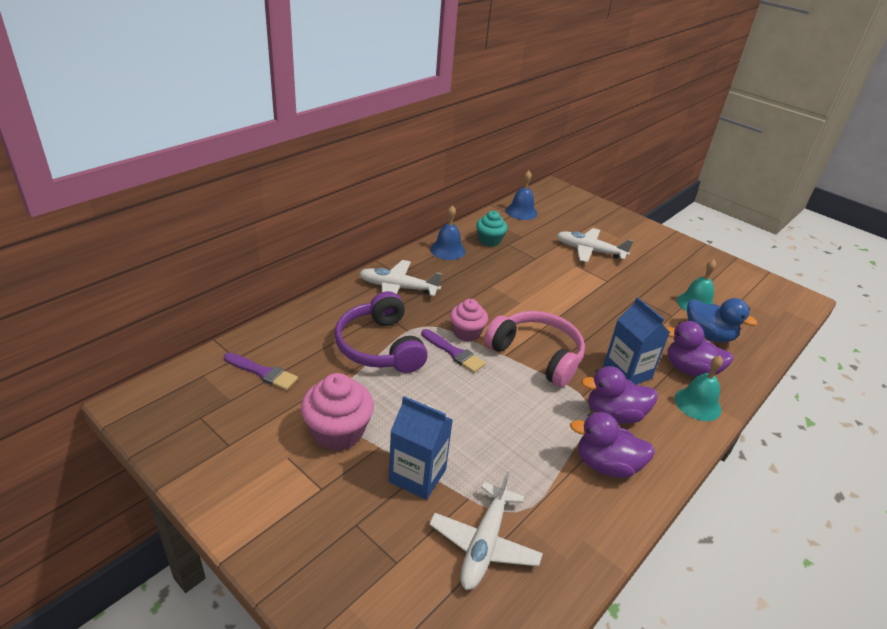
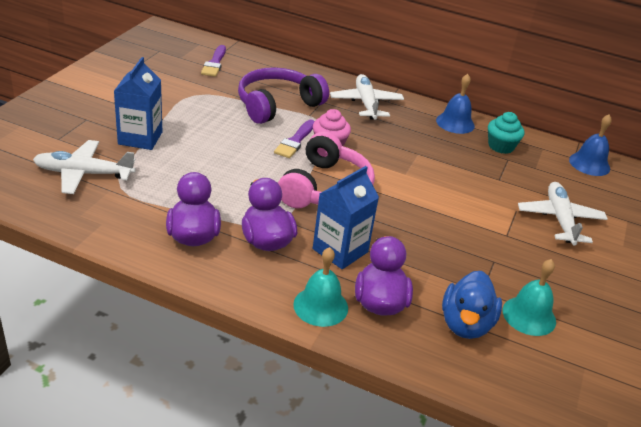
camera: 70 degrees right, 0 degrees up
pink cupcake [301,373,374,451] -> none

